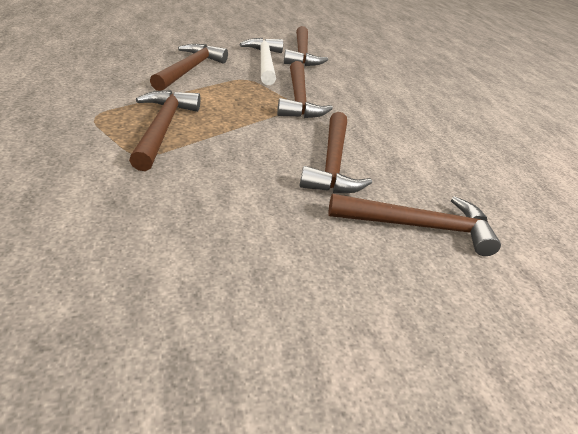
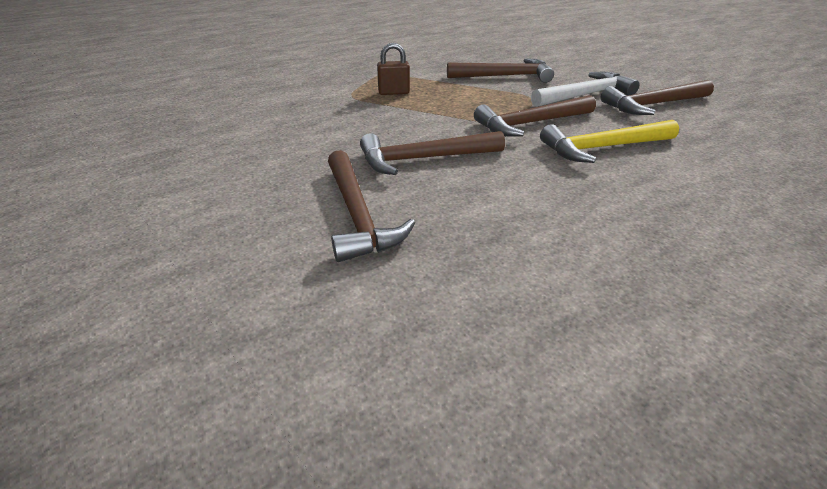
camera: 75 degrees right, 0 degrees up
brown hammer [129,90,200,171] -> brown padlock [377,43,410,95]
none -> yellow hammer [540,120,679,163]

